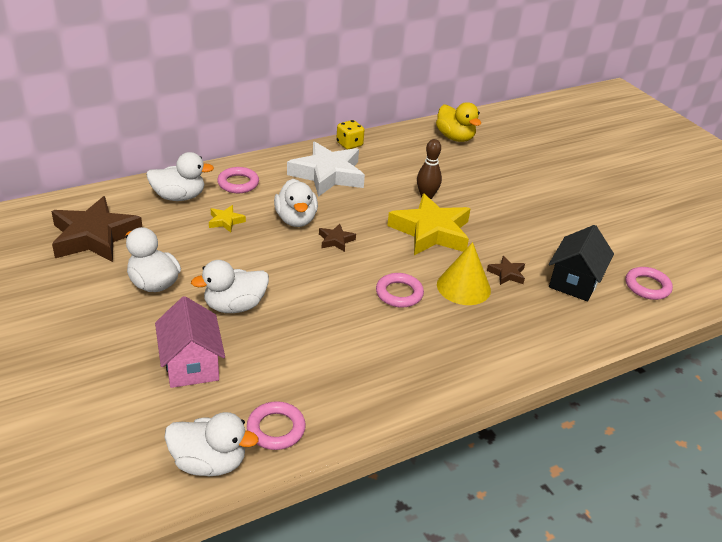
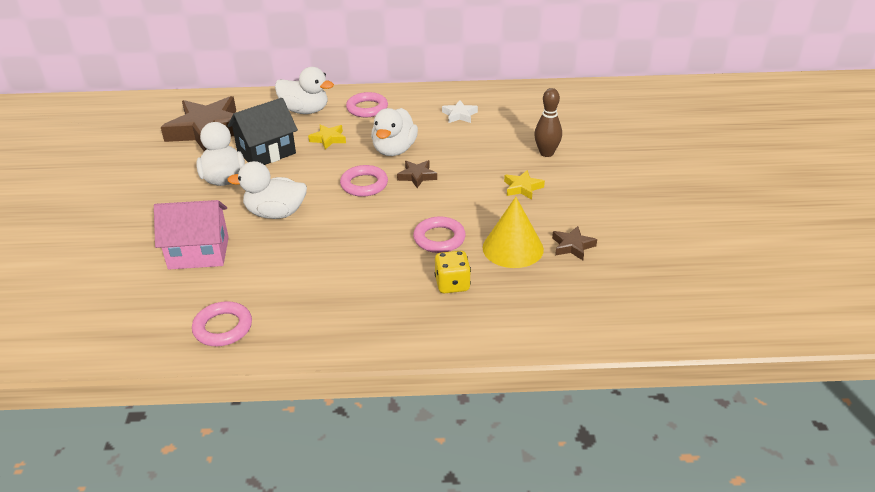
camera: 30 degrees right, 0 degrees up
pink house [155,296,225,388] -> pink house turned 75 degrees clockwise [154,200,229,270]
white duck [165,412,259,476] -> none
white star [287,141,365,197] -> white star [442,100,478,123], size x0.43
yellow dice [336,120,364,150] -> yellow dice moved to [435,251,471,293]
yellow star [387,193,470,255] -> yellow star [504,170,545,200], size x0.43
yellow duck [436,102,481,142] -> none
black house [549,225,614,302] -> black house moved to [227,98,298,165]
pink ring [626,267,673,300] -> pink ring moved to [340,165,388,197]

